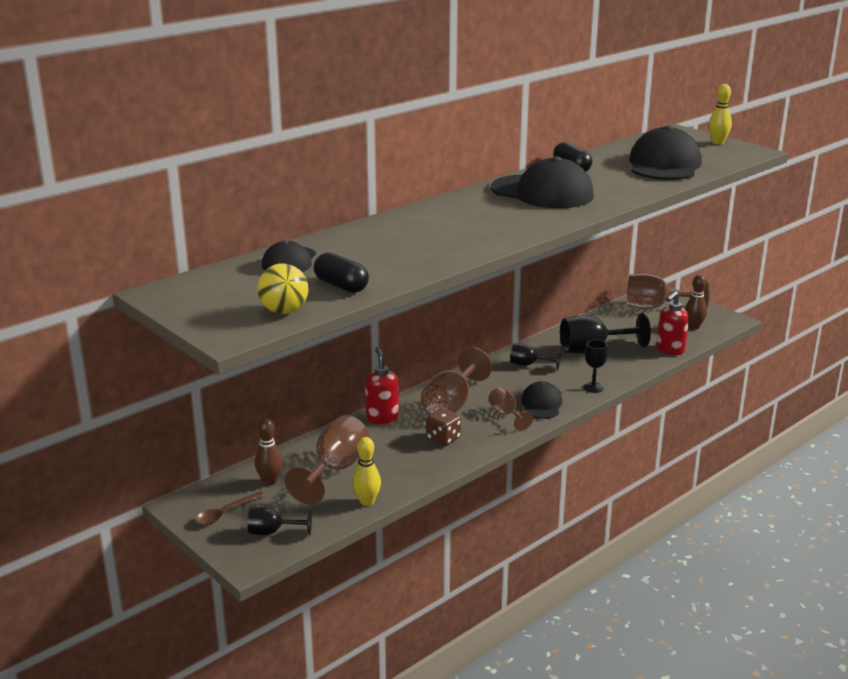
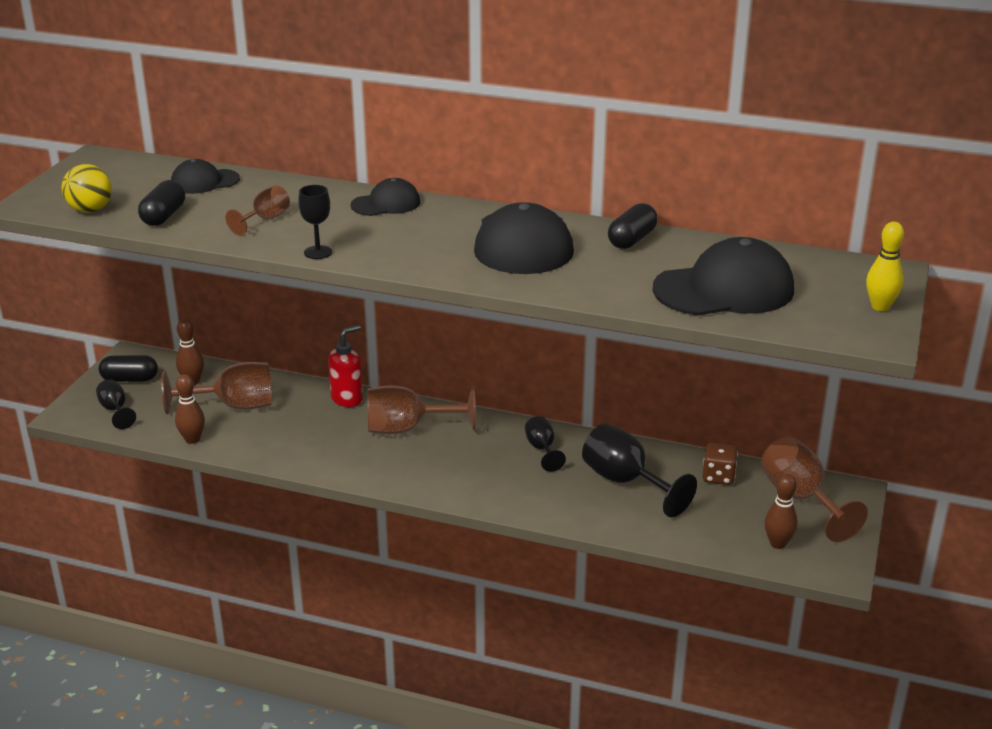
camera: 60 degrees right, 5 degrees up
brown spoon [195,492,265,525] -> black capsule [99,355,158,382]
yellow bowling pin [352,437,381,506] -> brown bowling pin [175,374,205,444]
brown dice [426,408,461,446] -> brown dice moved to [702,443,738,485]
brown goblet [488,387,533,431] -> brown goblet moved to [226,185,290,235]
black cap [521,381,562,419] -> black cap moved to [351,178,420,216]
black goblet [583,340,608,393] -> black goblet moved to [298,185,332,259]
red soap dispenser [657,291,689,355] -> none

